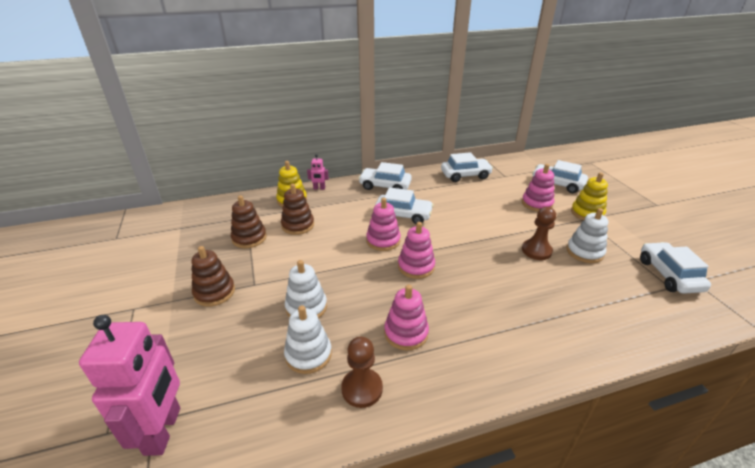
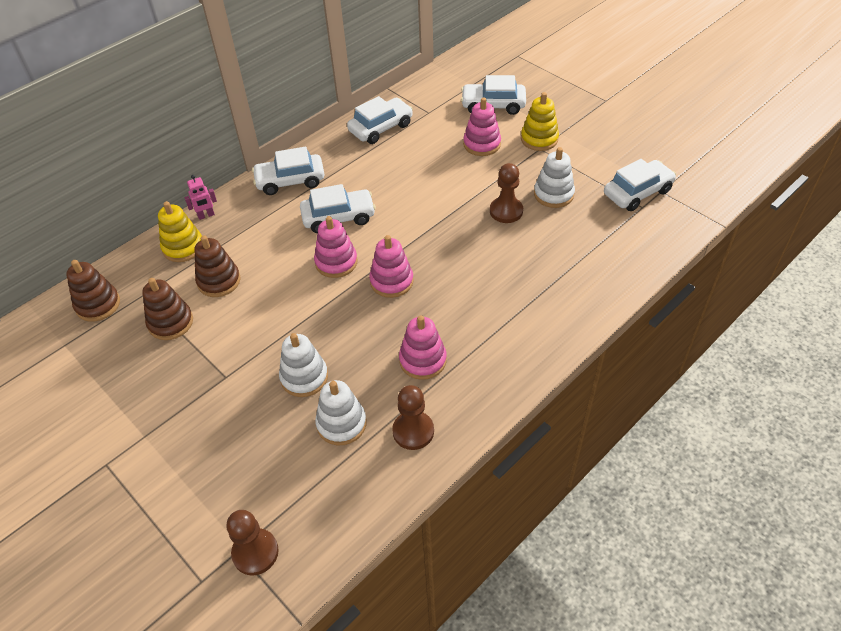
camera: 25 degrees left, 15 degrees up
pink robot [79,315,180,456] -> brown pawn [226,510,279,575]
brown stacking toy [192,246,235,307] -> brown stacking toy moved to [66,260,120,322]
white car [640,242,711,294] -> white car turned 90 degrees clockwise [604,159,676,211]

